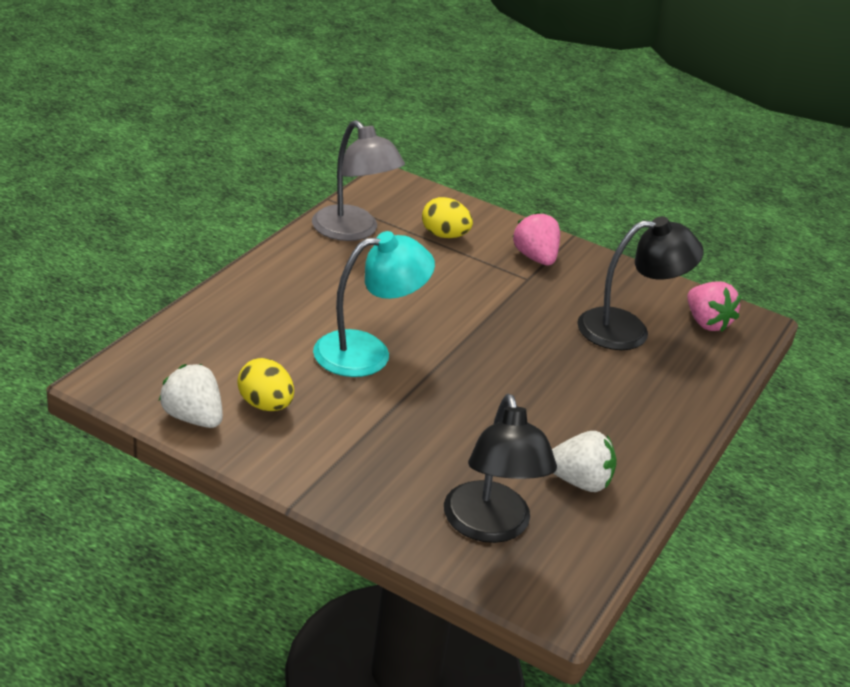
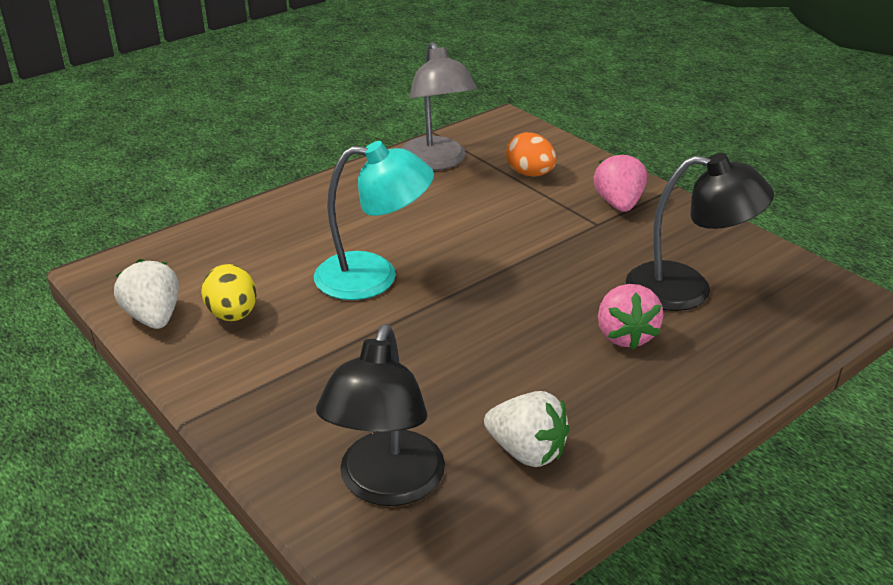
camera: 25 degrees right, 0 degrees up
yellow egg [422,197,473,238] -> orange egg [506,132,556,177]
pink strawberry [687,282,741,332] -> pink strawberry moved to [598,284,663,349]

